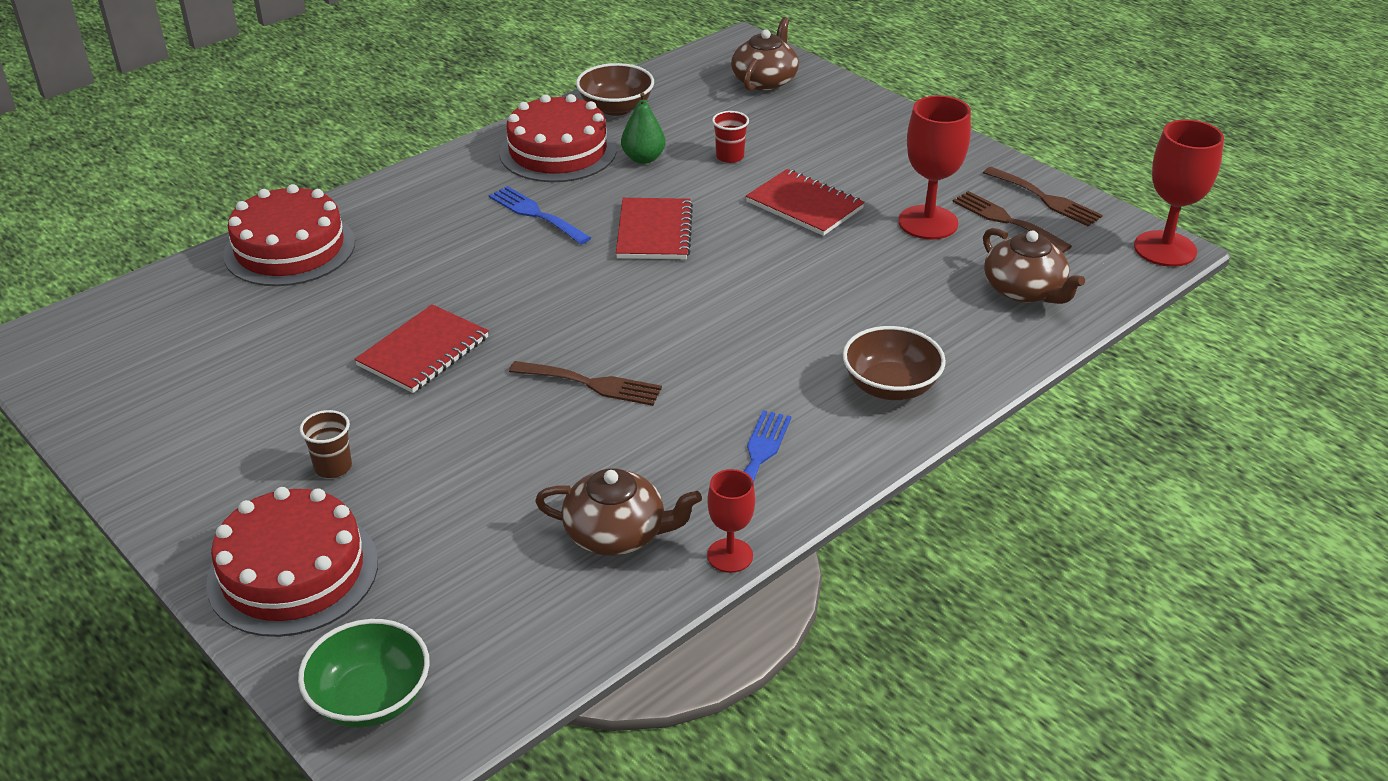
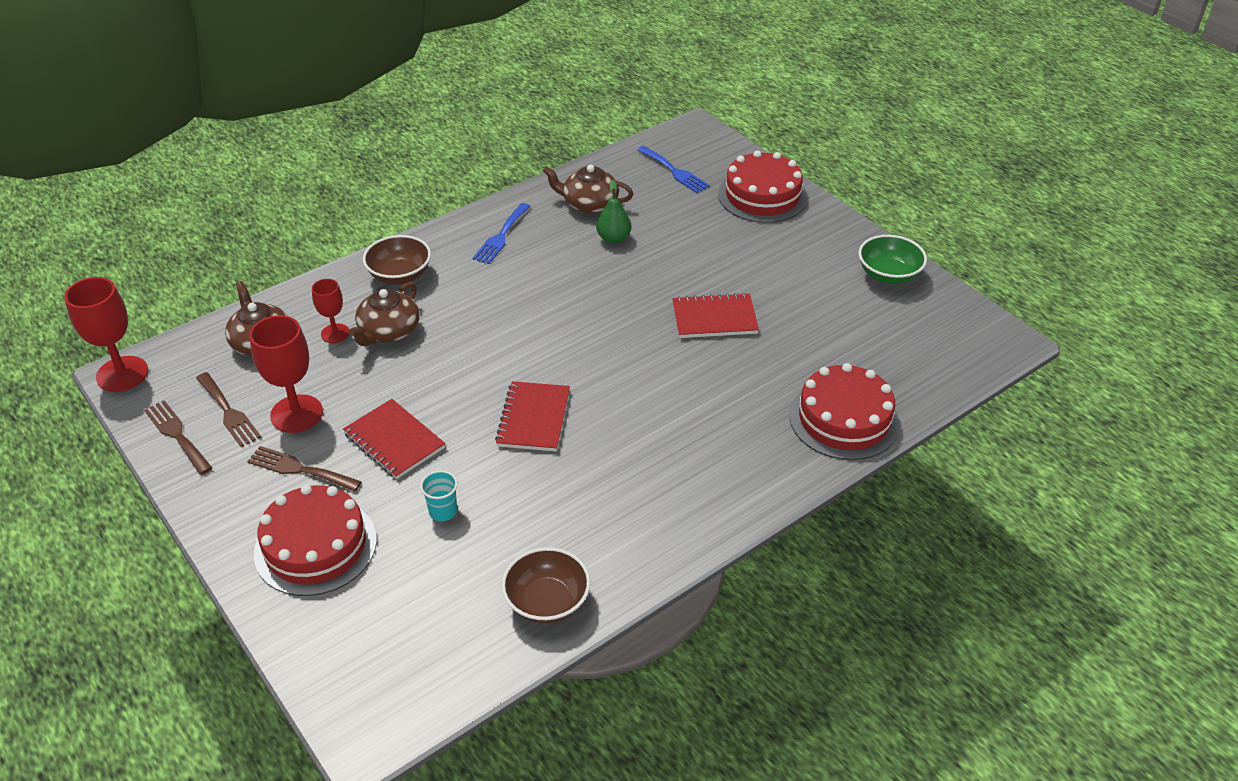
camera: 175 degrees left, 5 degrees up
green bowl [298,619,430,728] -> green bowl moved to [859,235,927,284]
brown cup [300,410,352,478] -> none
red notebook [354,304,489,393] -> red notebook turned 45 degrees clockwise [672,293,759,338]
blue fork [489,186,591,244] -> blue fork moved to [637,146,710,193]
red cake [499,94,617,182] -> red cake moved to [254,485,377,596]
brown fork [509,361,662,406] -> brown fork moved to [247,446,362,492]
green pear [621,92,666,164] -> green pear moved to [596,180,632,244]
red goblet [707,469,755,573] -> red goblet moved to [312,279,349,343]
red cup [712,111,749,163] -> turquoise cup [420,470,458,521]
brown teapot [731,17,799,91] -> brown teapot moved to [348,282,420,346]

